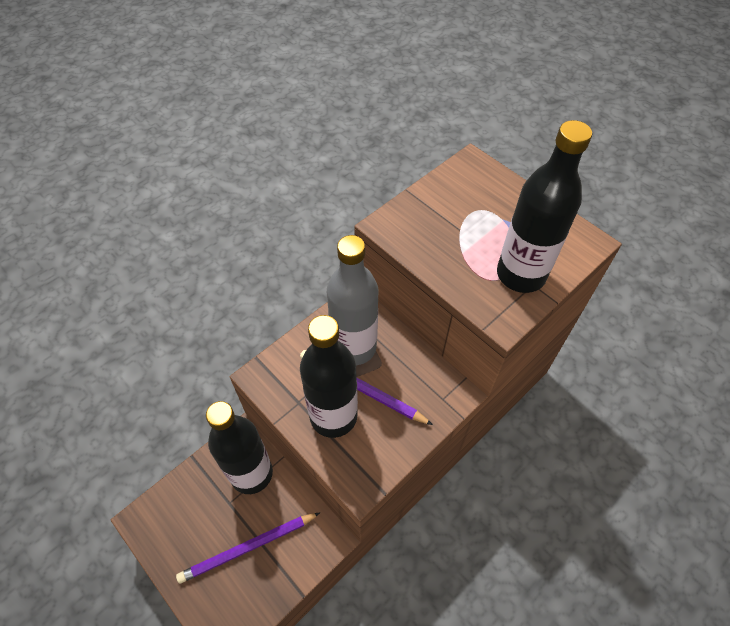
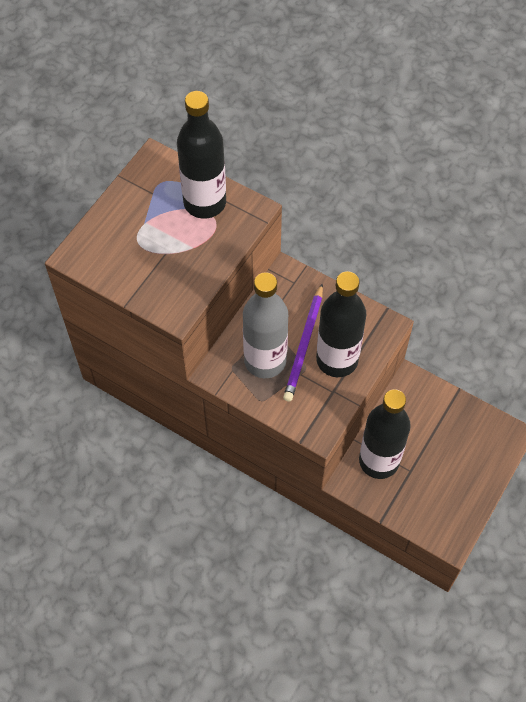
camera: 105 degrees left, 5 degrees up
purple pencil [176,512,320,584] -> none

